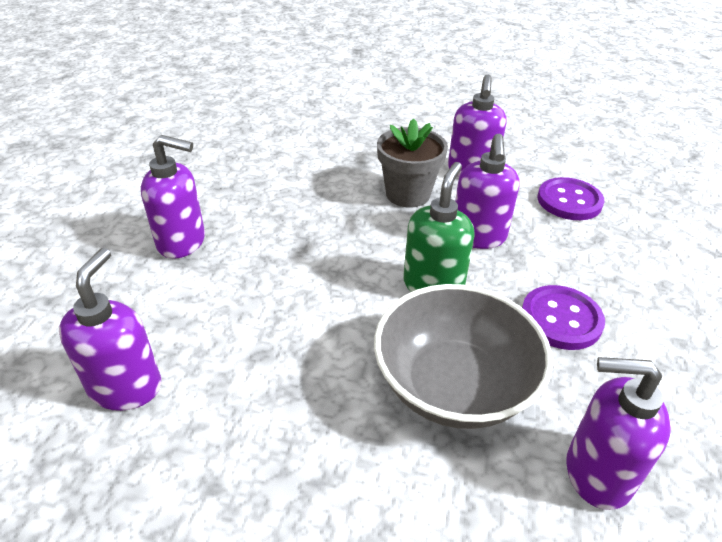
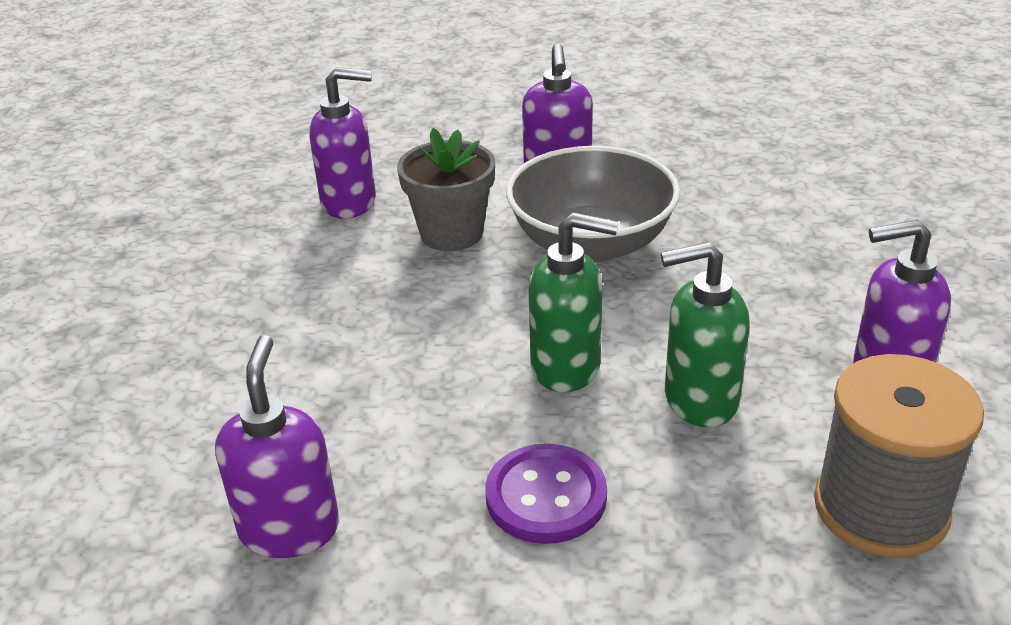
camera: 80 degrees right, 5 degrees down
grey bowl [374,284,553,429] -> grey bowl moved to [506,146,680,263]
grey flower pot [377,118,448,207] -> grey flower pot moved to [397,128,495,251]
purple soap dispenser [455,134,520,249] -> green soap dispenser [661,242,750,427]
purple button [537,177,604,220] -> grey spool [814,354,984,558]

